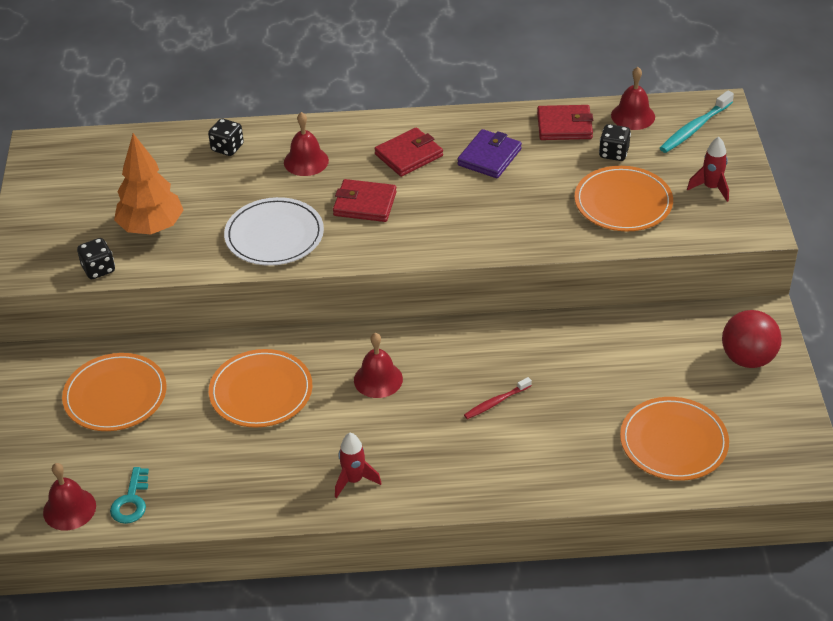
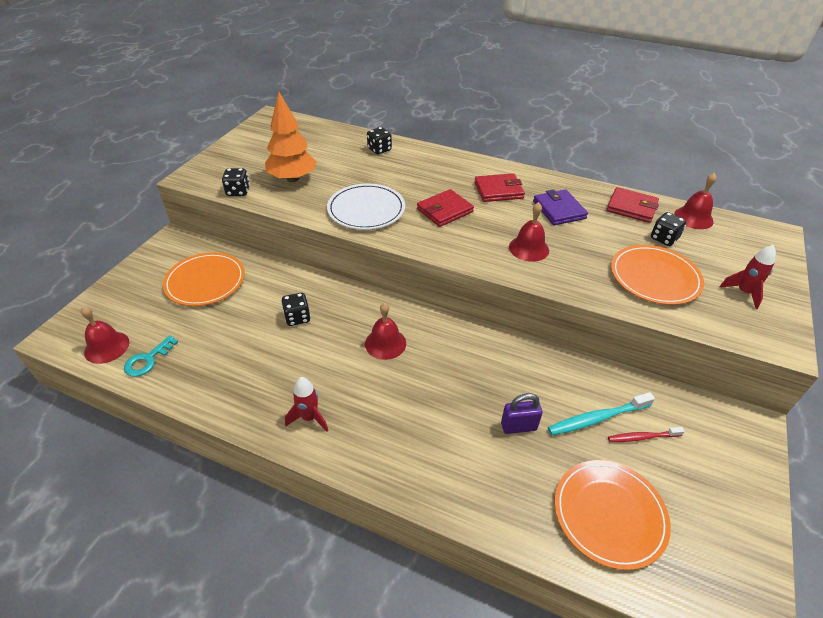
camera: 25 degrees right, 0 degrees up
orange plate [209,349,312,428] -> black dice [281,293,311,326]
red bell [284,112,329,176] -> red bell moved to [509,202,549,262]
red wallet [333,179,397,222] -> red wallet turned 75 degrees counterclockwise [417,189,474,227]
purple wallet [457,129,522,178] -> purple wallet turned 75 degrees counterclockwise [533,189,588,225]
red toothbrush [464,377,532,419] -> red toothbrush moved to [608,427,685,442]
turquoise toothbrush [660,91,734,153] -> turquoise toothbrush moved to [548,392,655,435]
red ball [722,310,782,368] -> none
none -> purple padlock [501,393,542,434]

